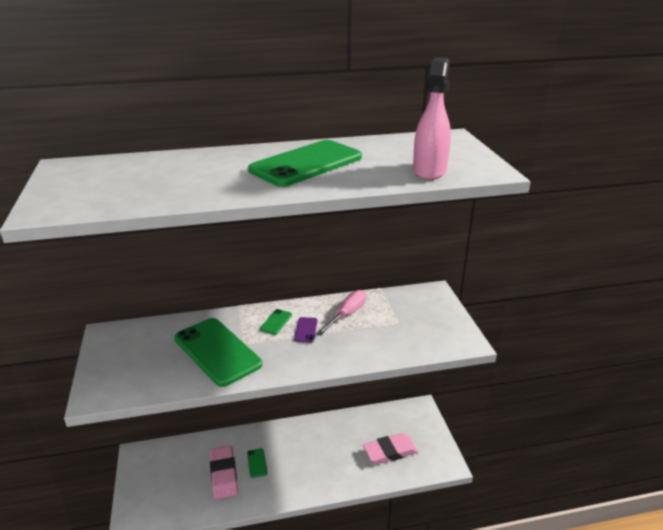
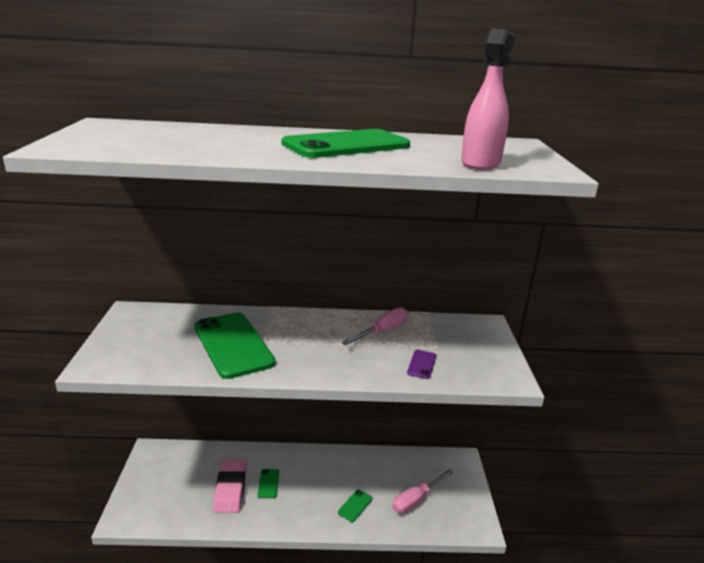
camera: 10 degrees right, 5 degrees down
green phone [260,309,292,335] -> green phone moved to [338,489,373,522]
purple phone [294,317,318,343] -> purple phone moved to [407,350,436,379]
pink eraser [363,433,418,465] -> pink screwdriver [392,469,453,514]

